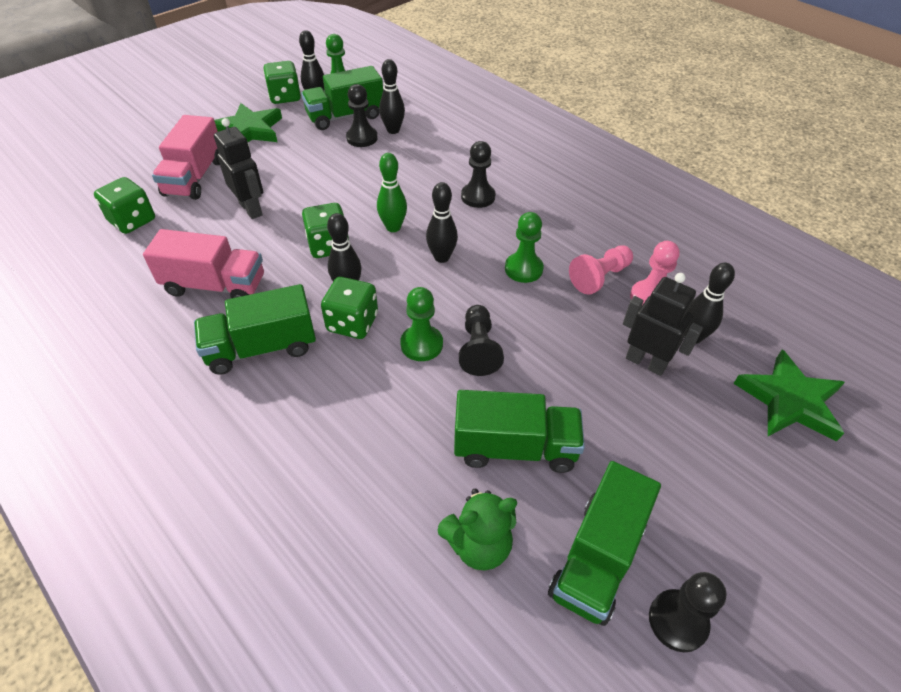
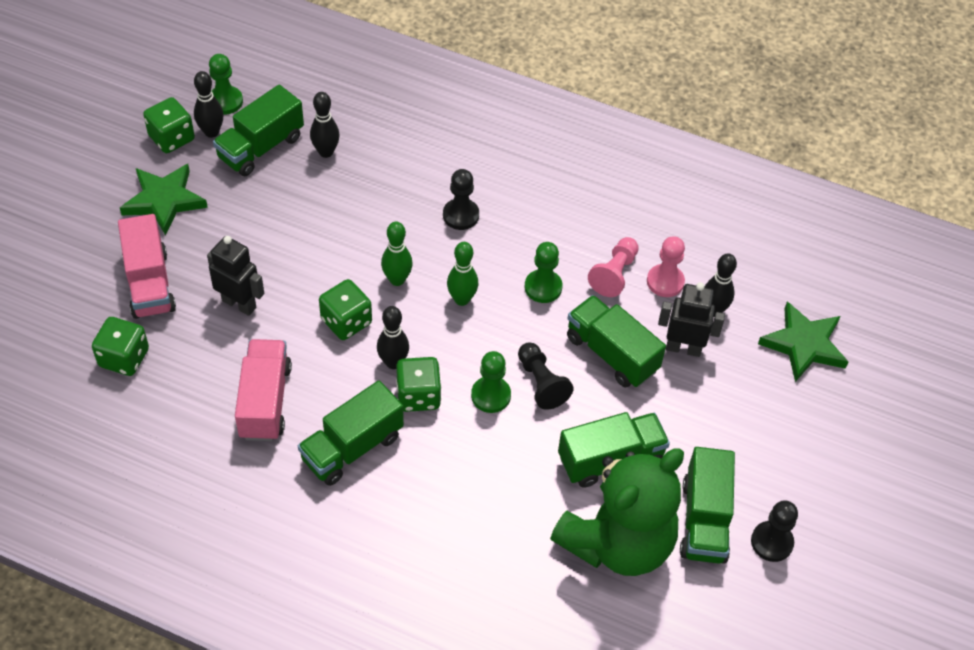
camera: 25 degrees left, 5 degrees up
pink truck [143,229,264,298] -> pink truck turned 75 degrees counterclockwise [235,339,292,441]
black pawn [346,84,378,147] -> none
black bowling pin [426,182,458,263] -> green bowling pin [447,242,478,306]
green teddy bear [438,489,517,570] -> green teddy bear [550,449,684,576], size x2.01
none -> green truck [567,295,666,387]

